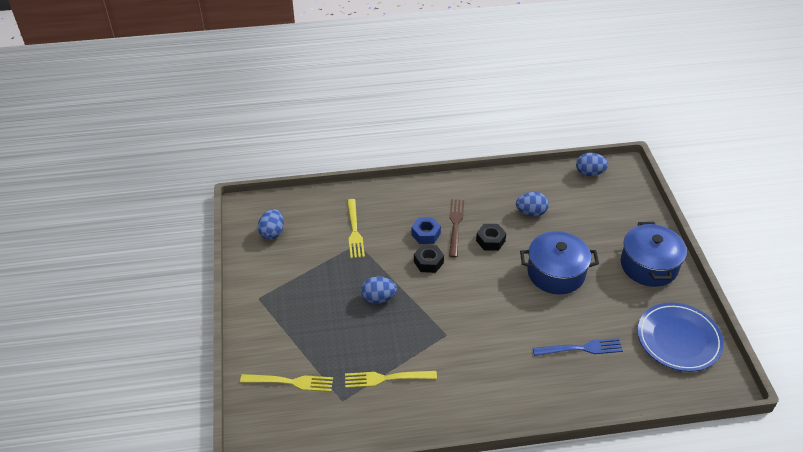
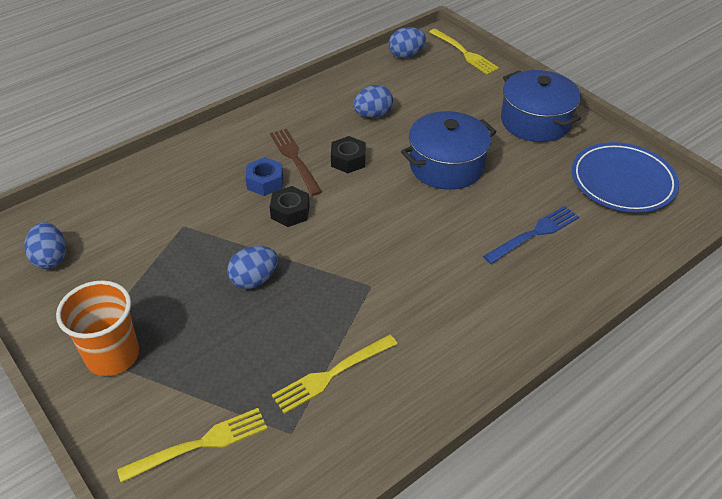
camera: 30 degrees left, 0 degrees up
yellow fork [347,199,365,258] -> yellow fork moved to [429,29,499,74]
none -> orange cup [56,280,139,376]

